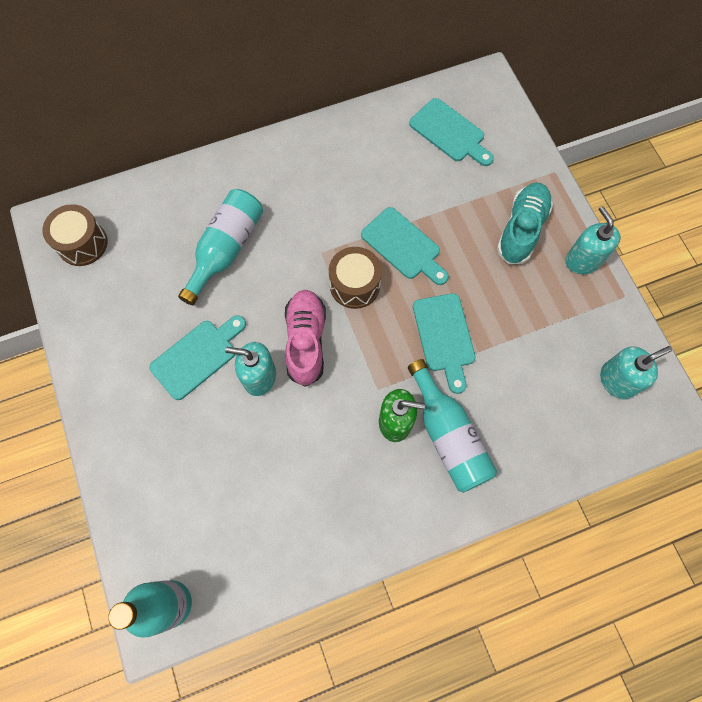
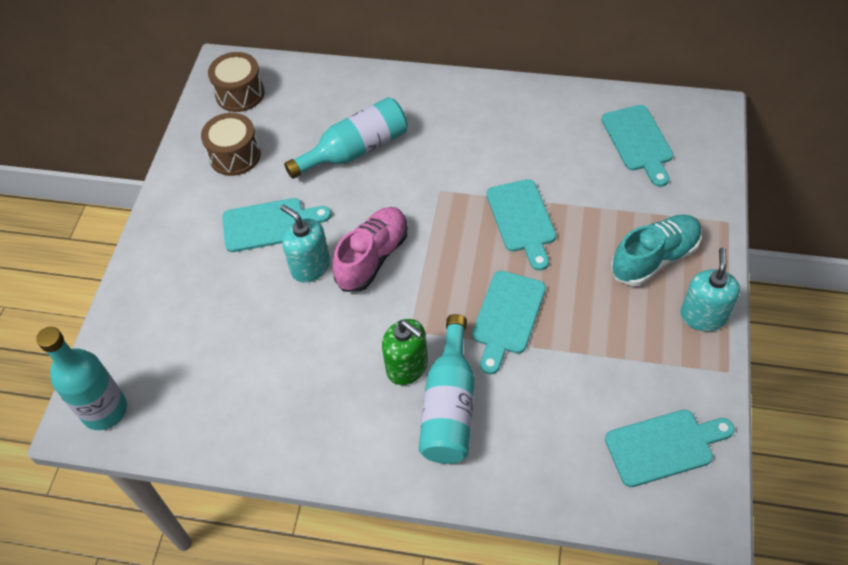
camera: 35 degrees right, 15 degrees down
brown drum [329,247,382,309] -> brown drum moved to [201,113,261,176]
turquoise soap dispenser [600,346,672,400] -> turquoise cutting board [605,410,735,487]

